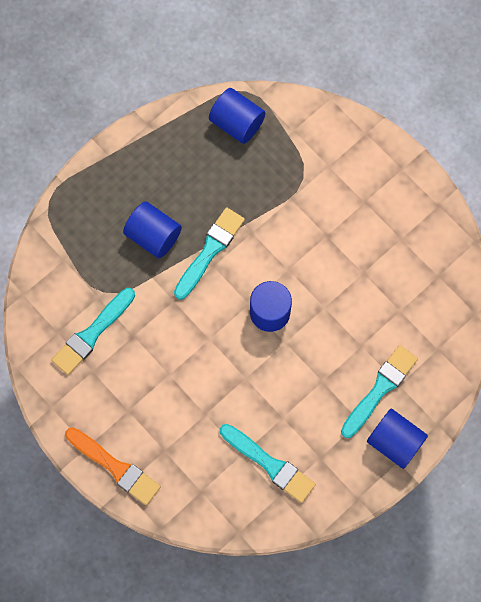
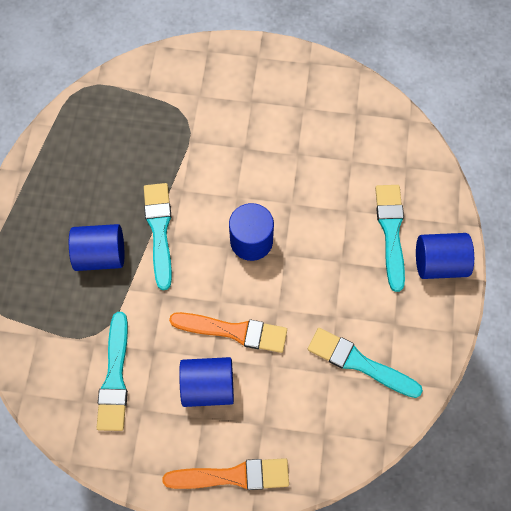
camera: 40 degrees left, 5 degrees down
blue cylinder [209,88,266,144] -> blue cylinder moved to [179,357,234,407]
turquoise brush [220,424,316,503] -> turquoise brush turned 150 degrees counterclockwise [308,328,423,398]
none -> orange brush [169,312,287,353]

